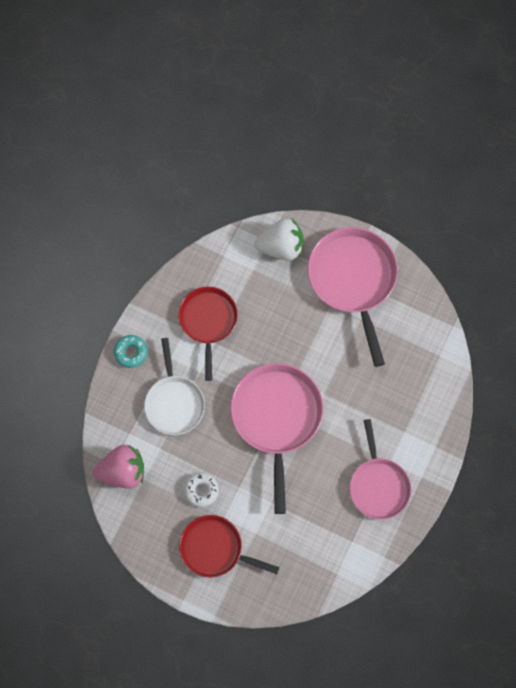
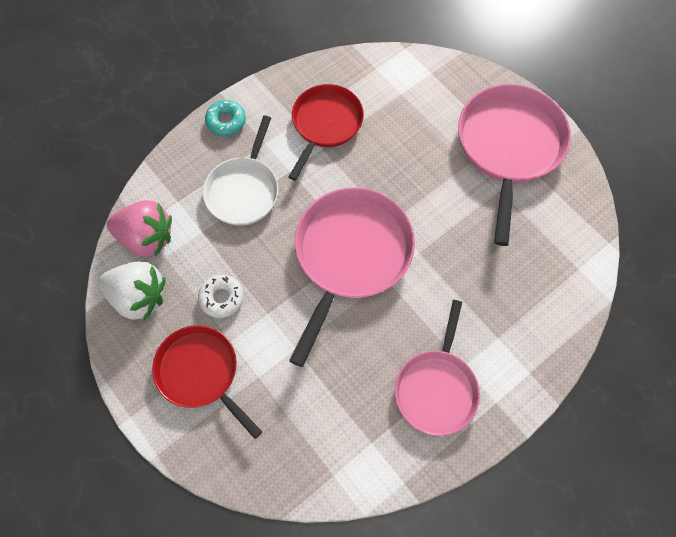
camera: 25 degrees right, 5 degrees down
white strawberry [254,218,303,261] -> white strawberry moved to [98,262,166,321]

